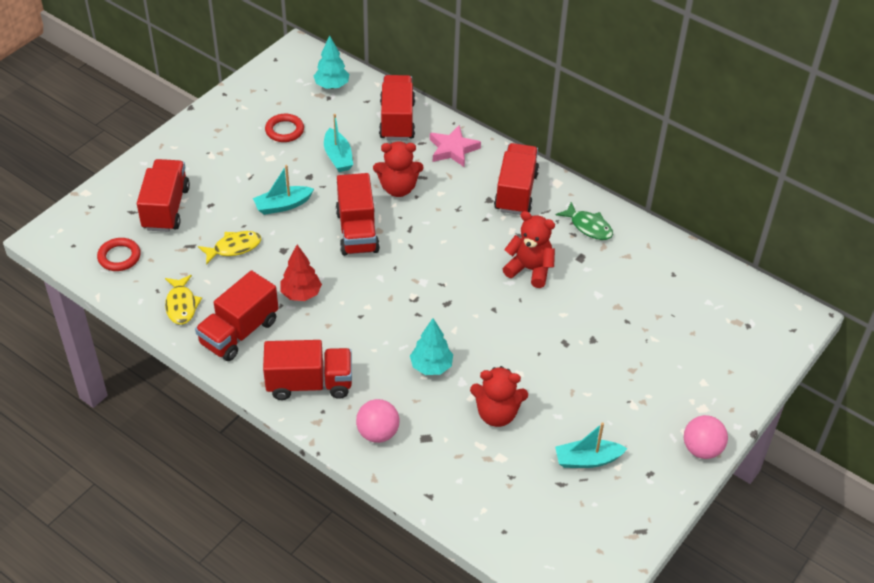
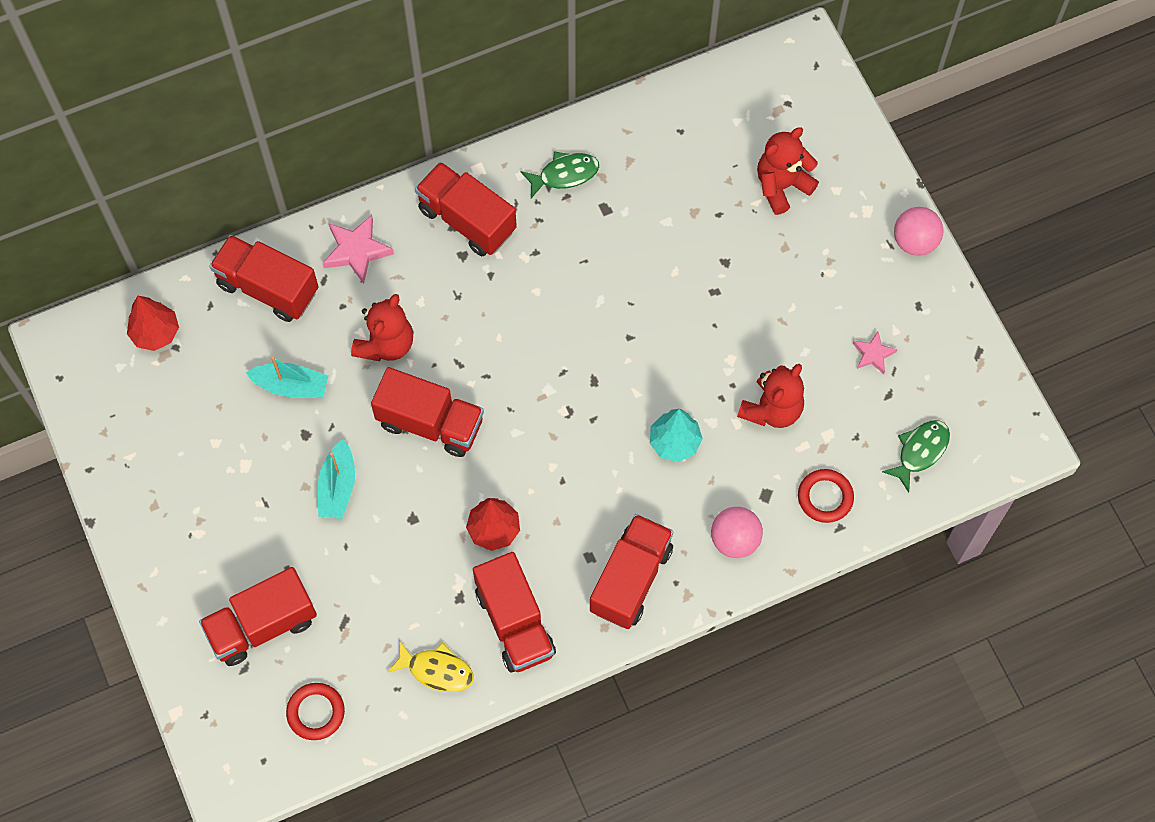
camera: 60 degrees left, 20 degrees up
red truck [137,159,190,232] -> red truck turned 60 degrees counterclockwise [199,567,317,666]
yellow fish [198,231,261,265] -> none
red ring [265,114,304,142] -> red ring moved to [798,469,854,523]
turquoise tree [314,35,349,89] -> red tree [127,296,179,351]
red teddy bear [503,211,555,288] -> red teddy bear moved to [757,127,819,215]
turquoise boat [555,423,628,468] -> pink star [853,332,898,374]
none -> green fish [882,420,950,492]

